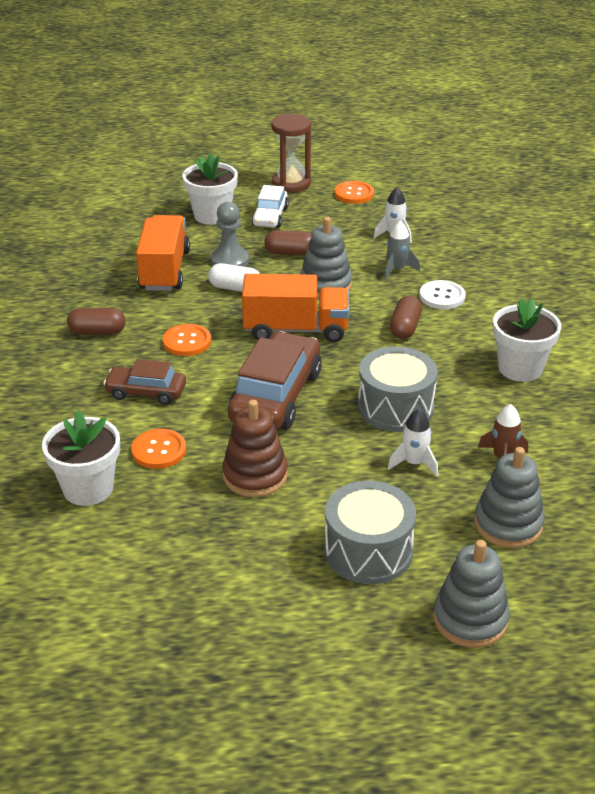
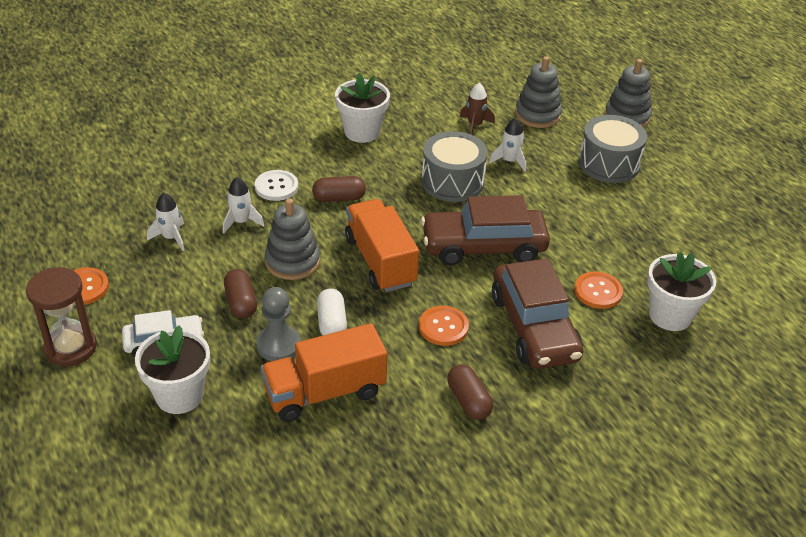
camera: 115 degrees left, 5 degrees up
brown car [103,359,186,405] -> brown car [492,258,583,369], size x1.76
brown stacking toy [222,400,288,497] -> none
grey rocket [384,221,420,280] -> white rocket [223,177,264,233]

